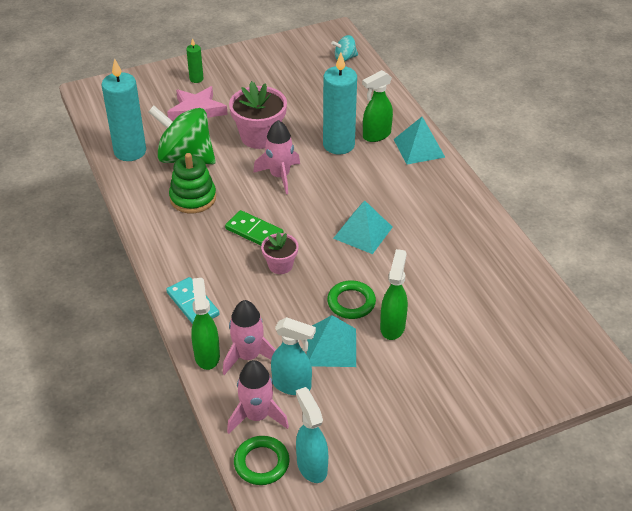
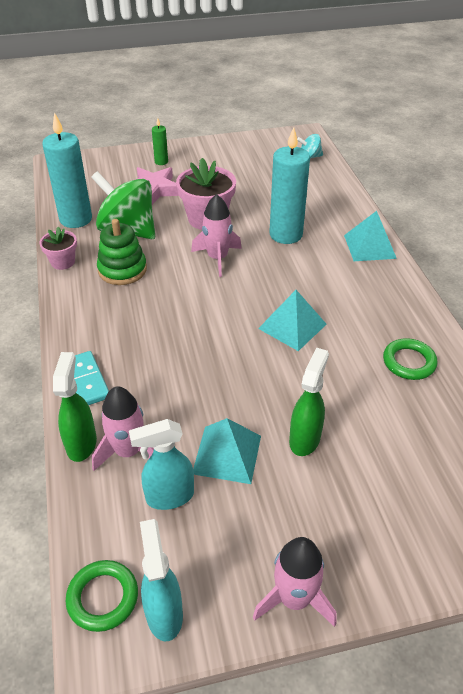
camera: 10 degrees right, 0 degrees up
green domino [225,210,283,246] -> none
pink rocket [227,360,289,434] -> pink rocket moved to [253,537,336,627]
pink flower pot [261,231,299,274] -> pink flower pot moved to [40,226,77,270]
turquoise spray bottle [271,317,316,395] -> turquoise spray bottle turned 135 degrees clockwise [129,419,194,510]
green ring [327,281,376,319] -> green ring moved to [383,338,438,380]
green spray bottle [362,70,393,142] -> none

